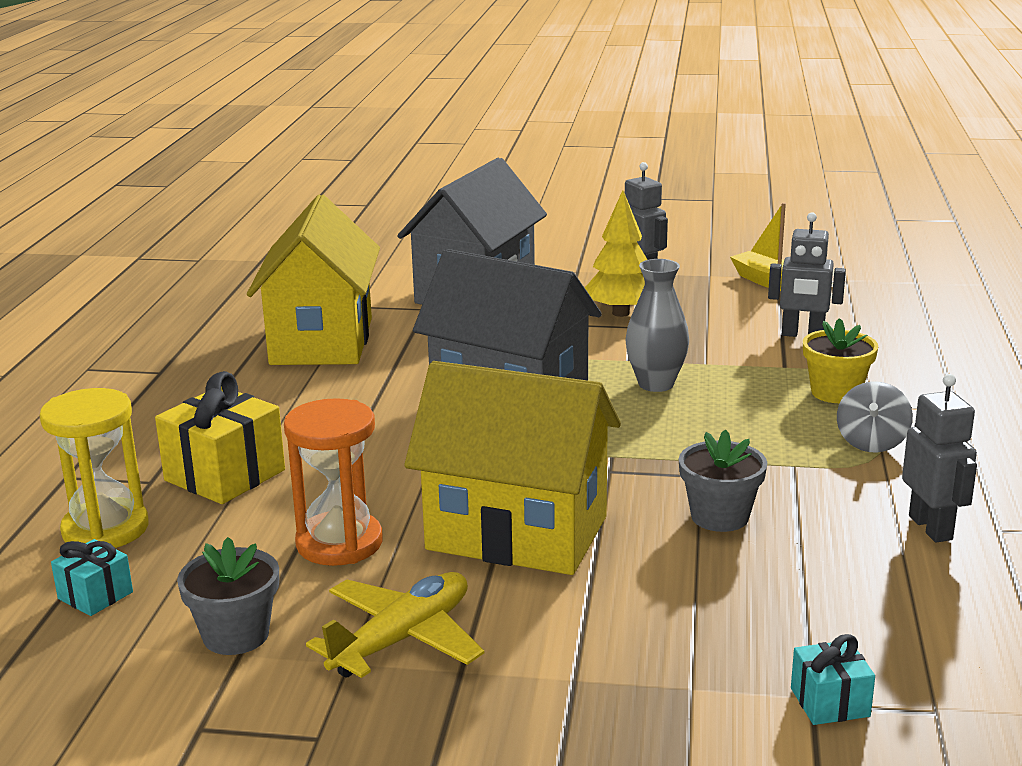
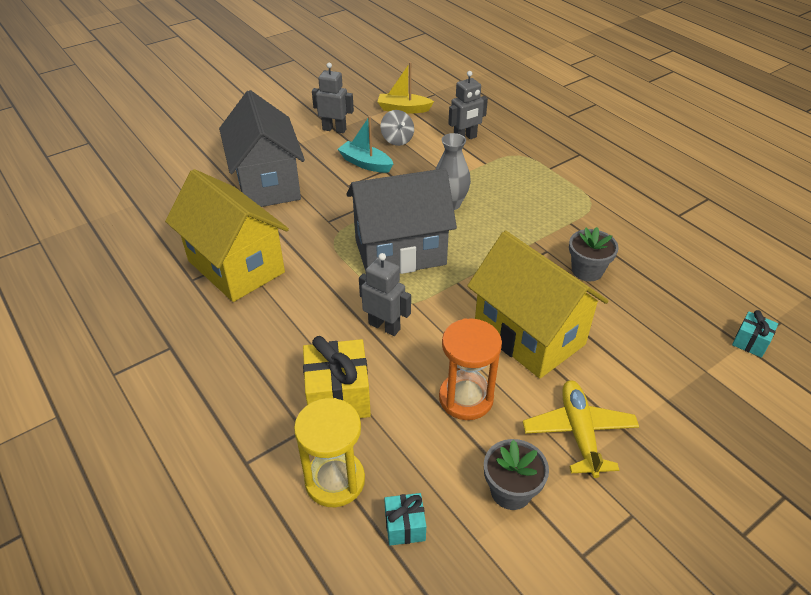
camera: 45 degrees left, 20 degrees up
yellow house [404,361,621,575] -> yellow house turned 75 degrees clockwise [467,231,608,378]
yellow tree [585,190,647,317] -> turquoise boat [338,116,393,173]
yellow flower pot [803,318,878,403] -> none
grey spinning top [837,382,913,453] -> grey spinning top moved to [380,110,414,146]
grey robot [902,374,977,543] -> grey robot moved to [359,253,411,336]

